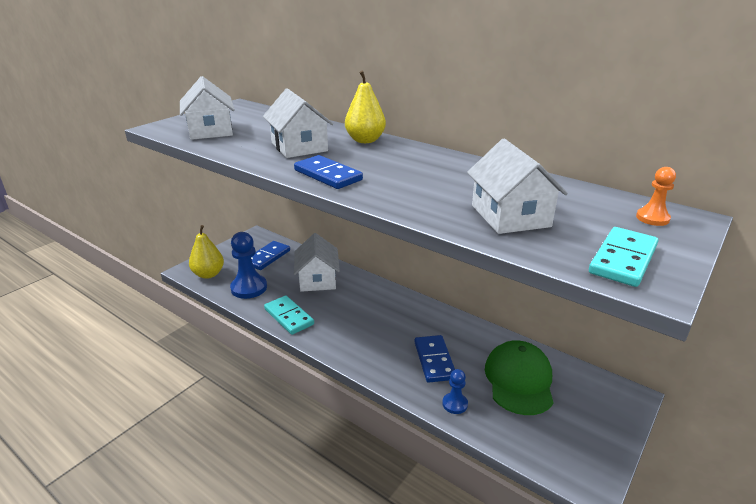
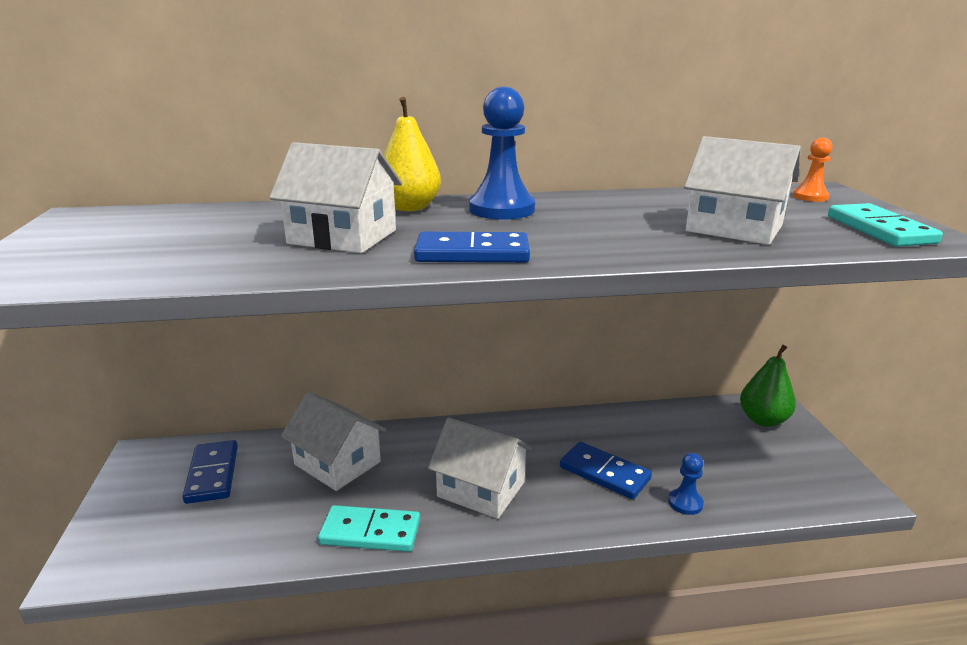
camera: 45 degrees left, 5 degrees down
white house [180,76,235,140] -> white house moved to [428,417,533,519]
yellow pear [189,225,224,279] -> none
blue pawn [230,232,267,299] -> blue pawn moved to [469,86,535,220]
green cap [485,340,554,415] -> none
none -> green pear [740,345,796,427]

